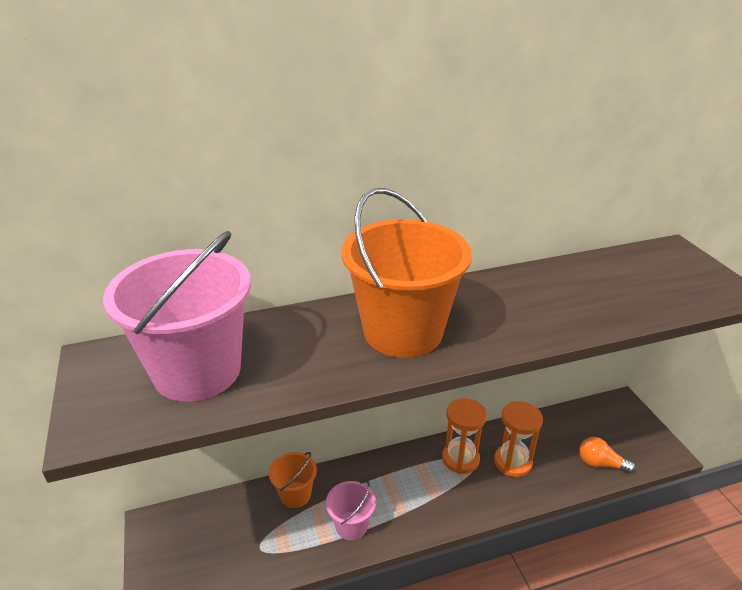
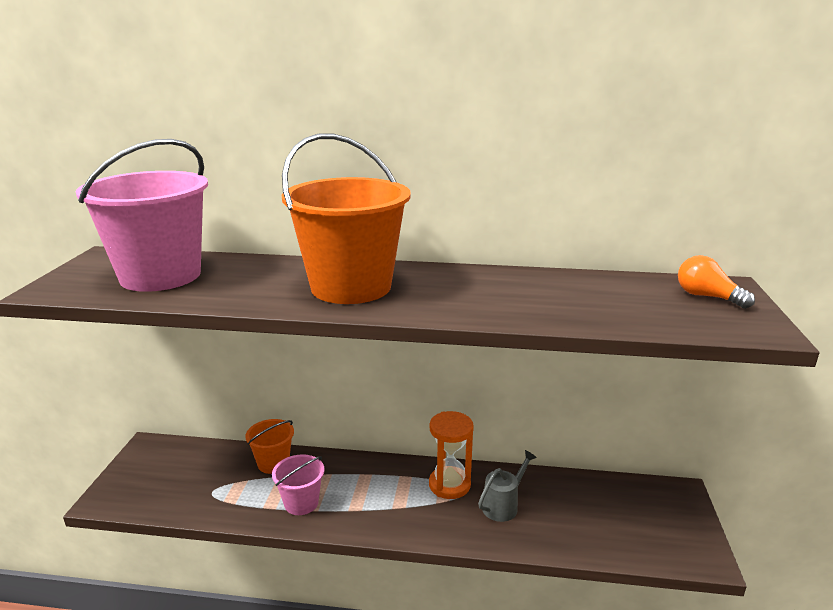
camera: 25 degrees right, 10 degrees down
orange hourglass [494,401,543,477] -> grey watering can [478,450,537,522]
orange light bulb [579,437,635,473] -> orange light bulb moved to [678,255,755,309]

